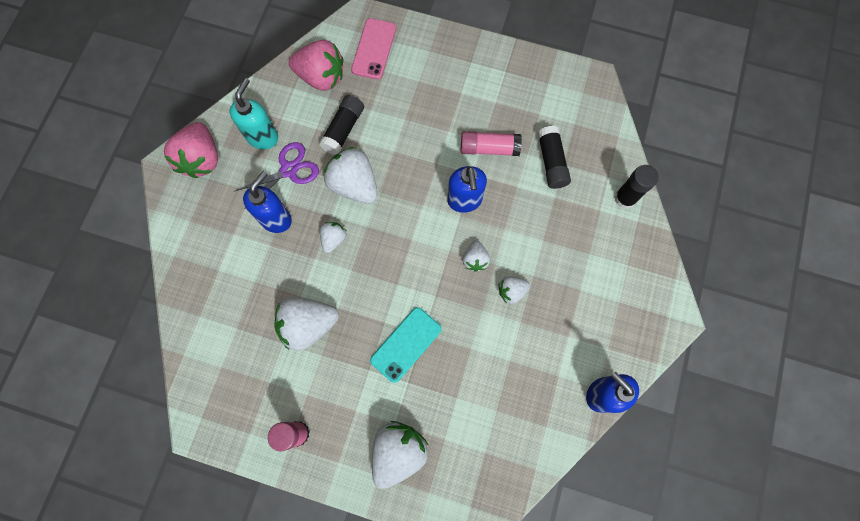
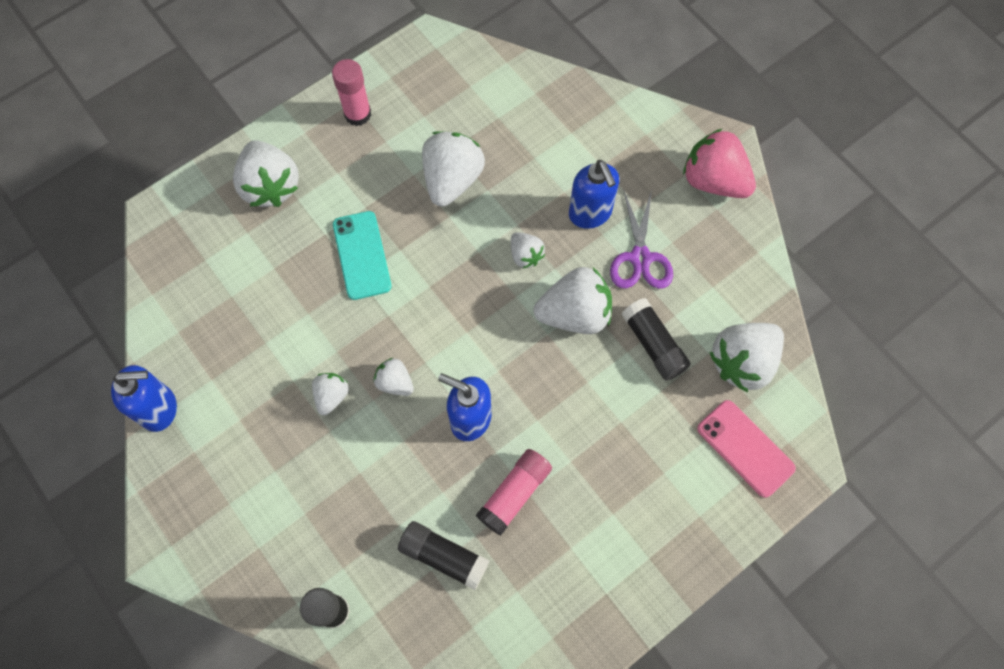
camera: 125 degrees right, 5 degrees down
turquoise soap dispenser [229,78,278,149] -> none
pink strawberry [289,40,343,91] -> white strawberry [709,323,784,393]

